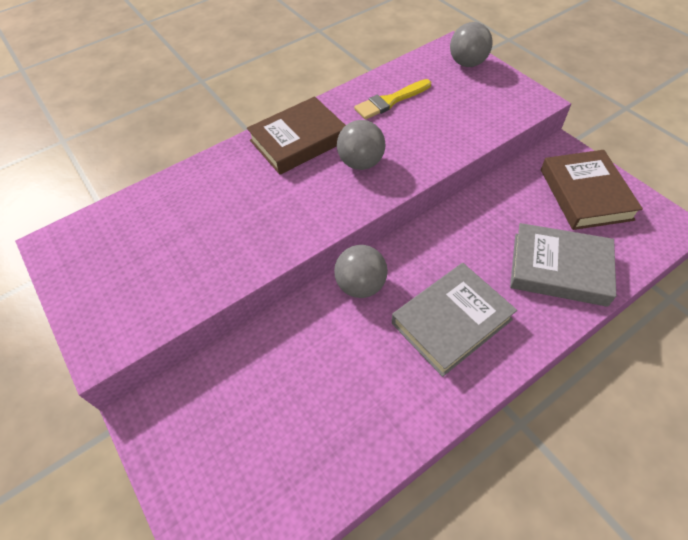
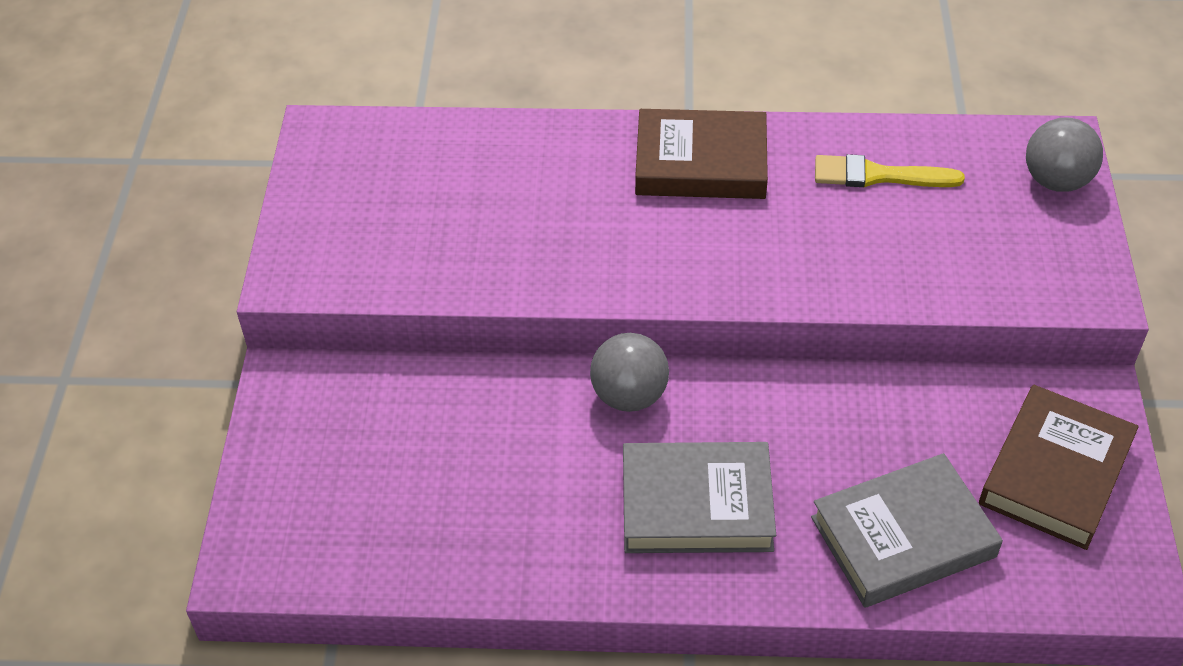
camera: 35 degrees right, 5 degrees down
grey ball [337,120,385,170] -> none
grey book [510,223,616,307] -> grey book turned 75 degrees counterclockwise [811,453,1003,608]

